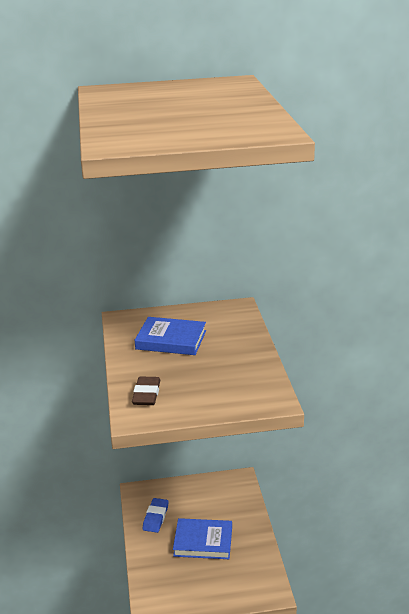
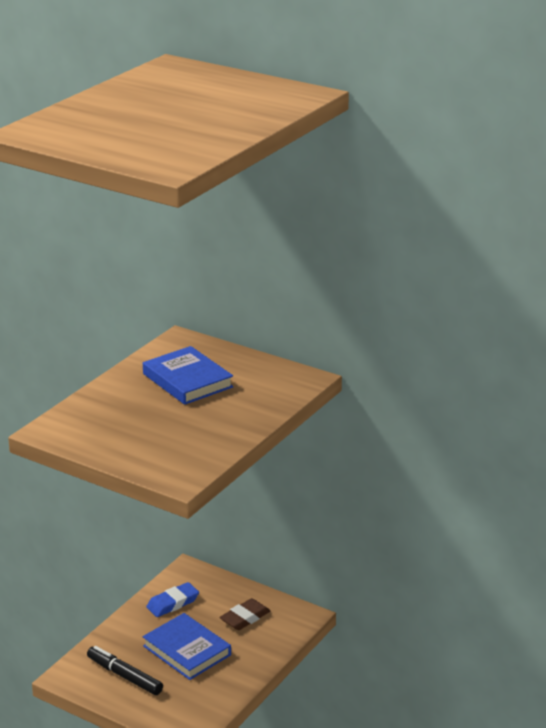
camera: 40 degrees right, 0 degrees up
brown eraser [132,377,160,405] -> brown eraser moved to [219,598,270,630]
none -> black marker [87,646,163,695]

